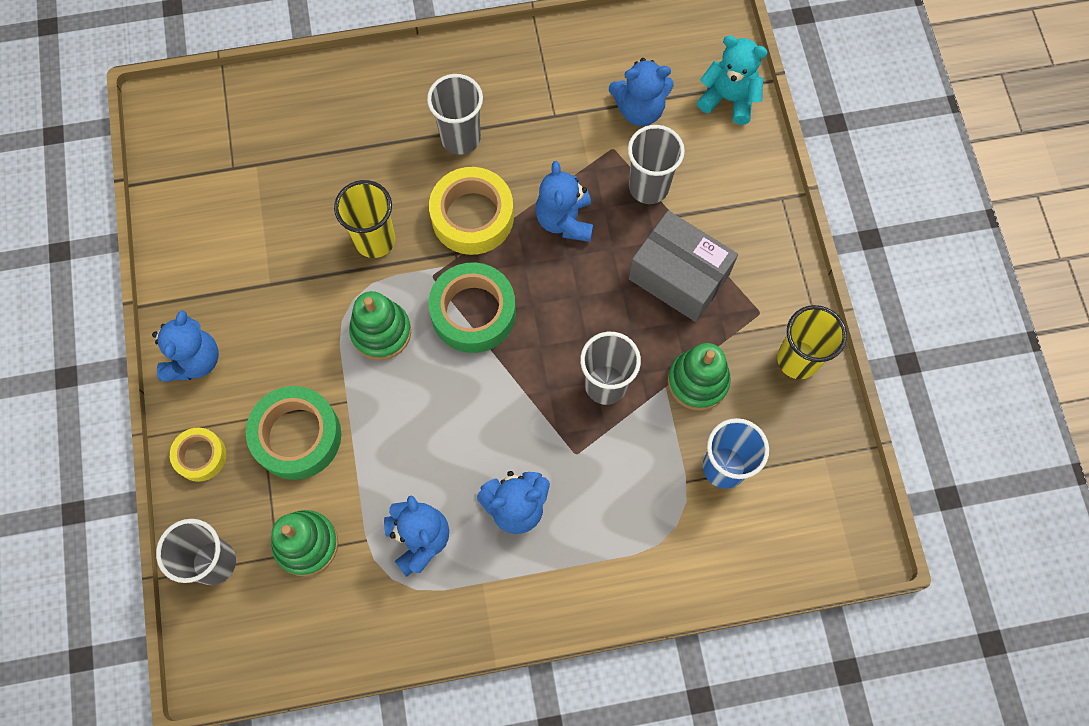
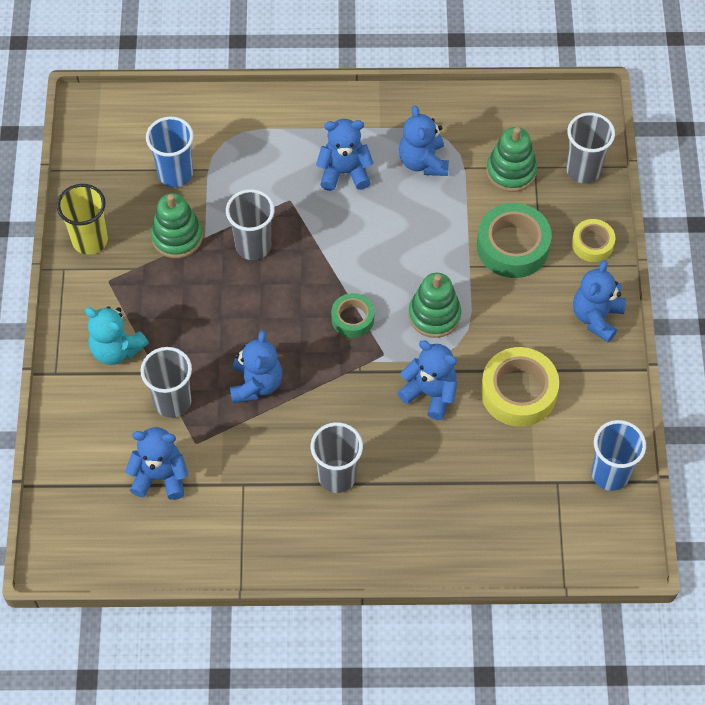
camera: 170 degrees left, 10 degrees down
yellow cup [334,180,395,258] -> blue teddy bear [398,340,457,420]
green tape [428,262,516,353] -> green tape [331,293,374,338], size x0.58
yellow tape [429,167,514,255] -> yellow tape moved to [481,347,559,427]
grey box [628,210,738,322] -> none
turquoise teddy bear [697,36,768,125] -> turquoise teddy bear moved to [85,306,149,365]
none -> blue cup [591,420,646,491]

